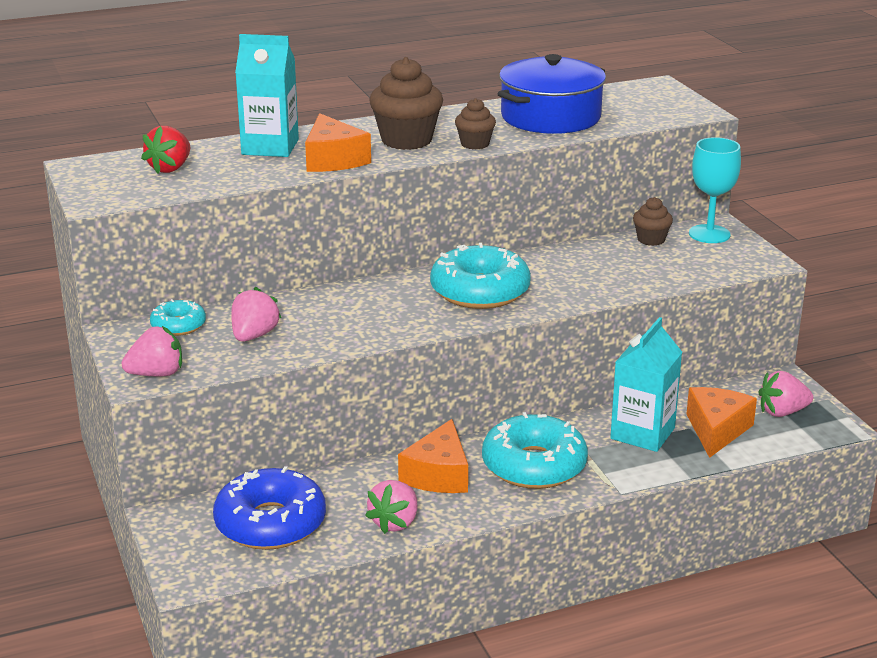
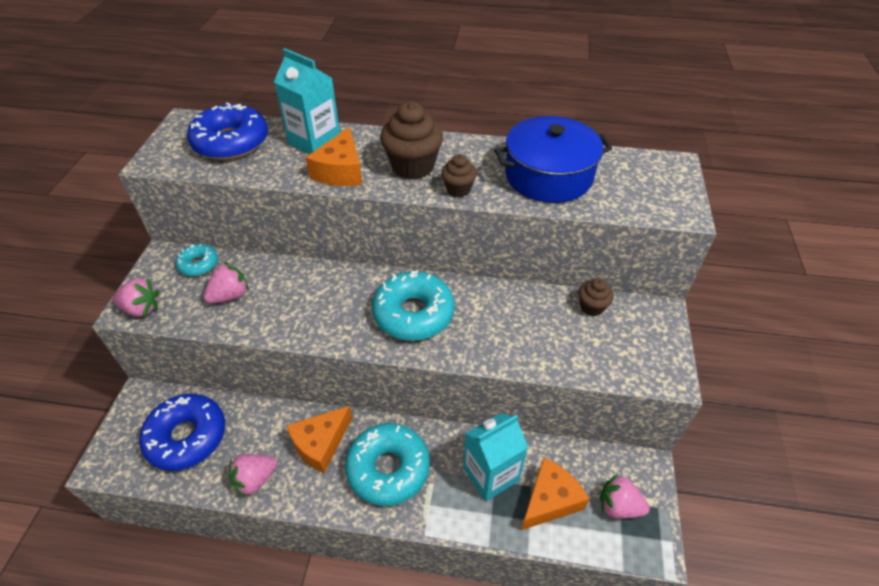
camera: 30 degrees right, 20 degrees up
red strawberry [141,126,190,174] -> blue donut [187,102,268,160]
turquoise goblet [689,137,741,243] -> none

